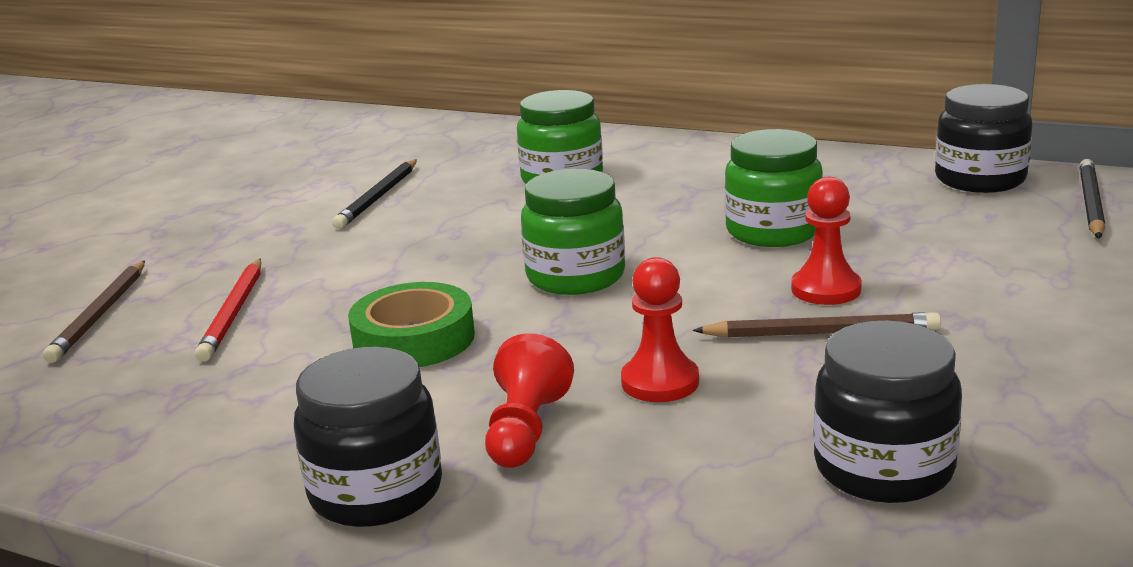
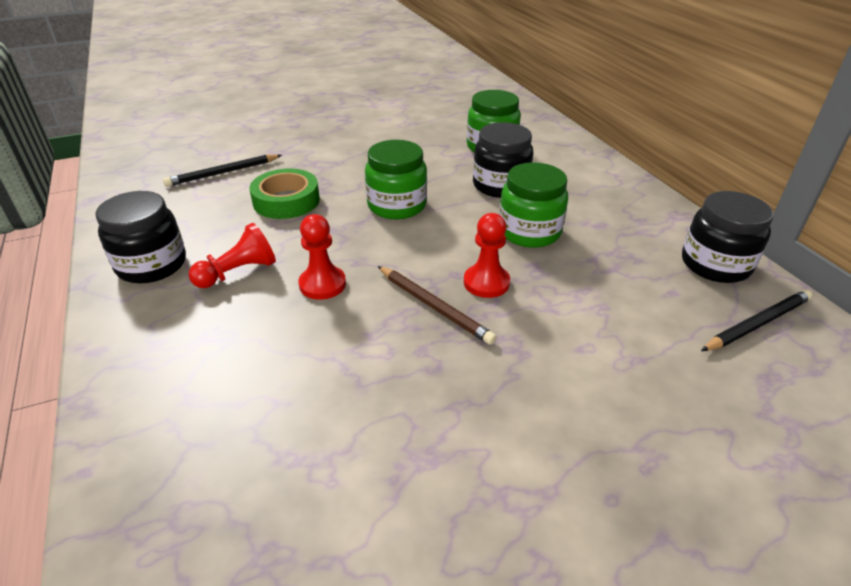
camera: 40 degrees right, 15 degrees up
brown pencil [43,260,145,363] -> none
red pencil [195,259,261,362] -> none
black pencil [332,159,417,229] -> black pencil moved to [163,154,282,187]
black jar [813,320,962,503] -> black jar moved to [473,123,533,198]

